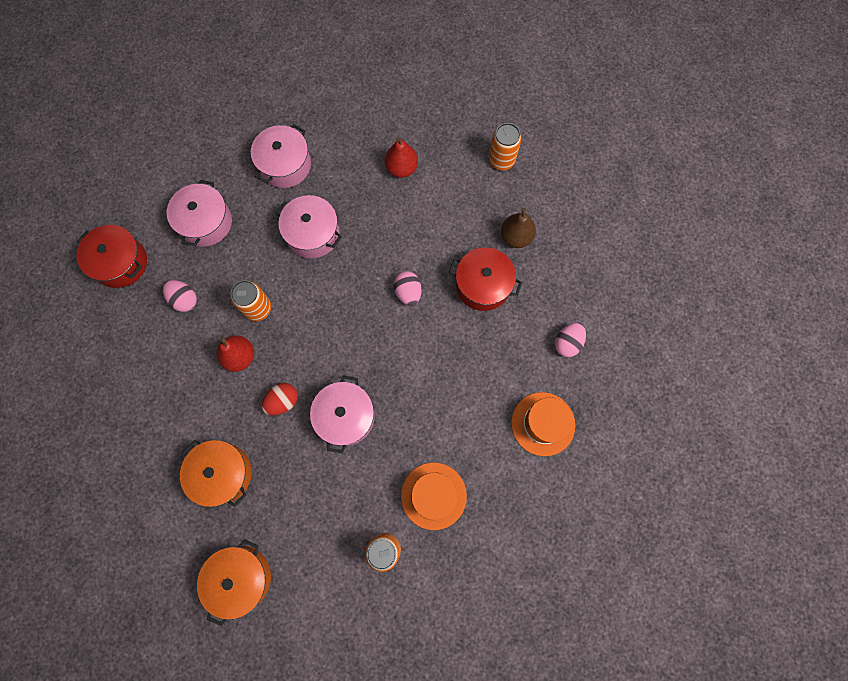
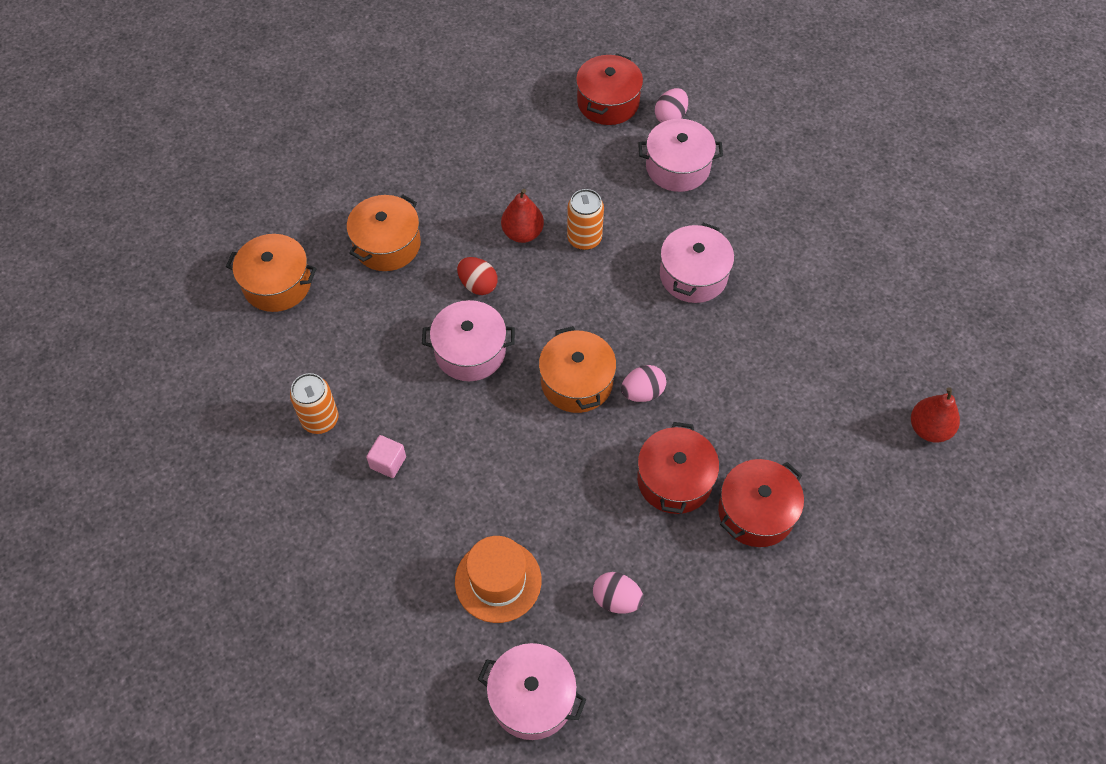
camera: 80 degrees right, 15 degrees down
pink egg [163,280,197,312] -> pink egg moved to [655,88,688,123]
pink pot [251,124,311,188] -> pink pot moved to [478,643,586,740]
red pear [385,137,418,178] -> red pear moved to [911,387,960,443]
orange hat [401,462,467,530] -> pink cube [366,435,406,478]
orange can [489,123,521,170] -> none
brown pear [501,208,536,248] -> red pot [718,459,804,547]
none -> orange pot [539,326,616,413]

